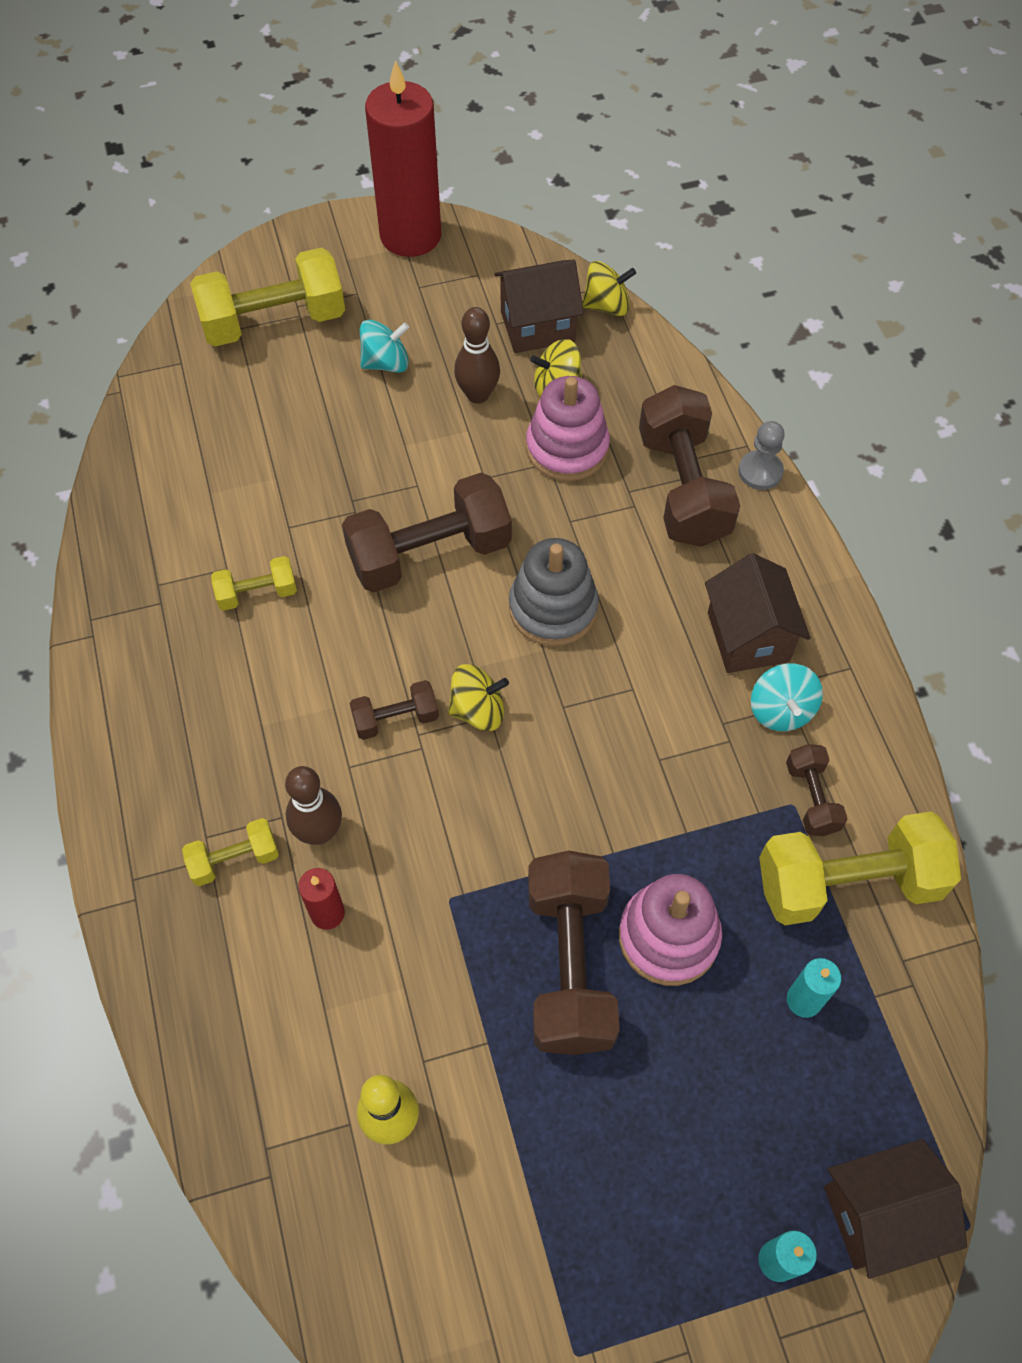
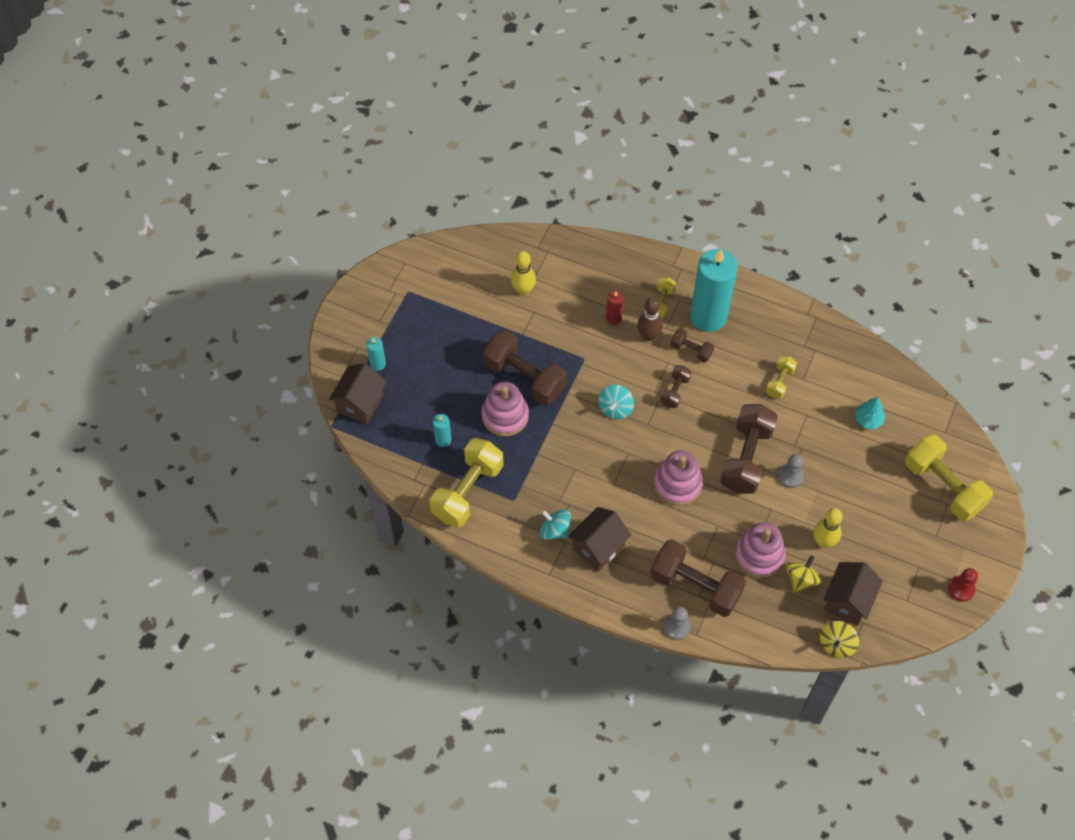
camera: 130 degrees right, 0 degrees up
yellow dumbbell [190,248,345,346] -> yellow dumbbell turned 60 degrees counterclockwise [905,434,993,521]
turquoise spinning top [360,320,409,373] -> turquoise spinning top moved to [598,385,634,419]
red candle [365,60,441,257] -> red pawn [948,568,978,602]
yellow spinning top [448,664,509,731] -> none
brown bowling pin [454,307,500,404] -> yellow bowling pin [813,508,843,548]
grey stacking toy [509,538,599,646] -> pink stacking toy [654,450,703,506]
brown house [705,553,810,673] -> brown house turned 75 degrees counterclockwise [568,507,631,572]
brown dumbbell [786,744,847,836] -> brown dumbbell moved to [671,328,714,363]
none -> turquoise candle [690,249,738,332]
none -> grey pawn [778,454,804,488]
none -> turquoise tree [855,397,885,429]

